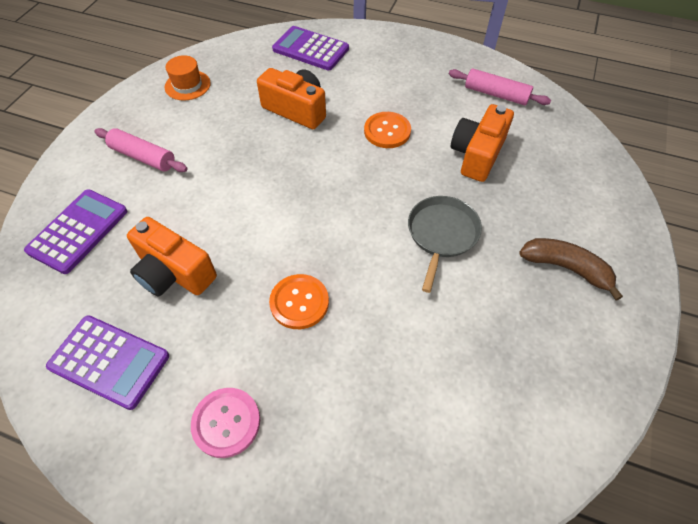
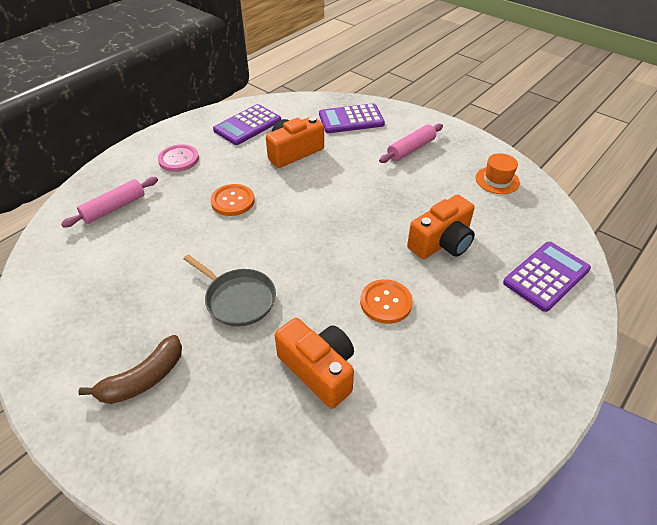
camera: 110 degrees right, 10 degrees down
purple calculator [24,189,127,274] -> purple calculator turned 120 degrees clockwise [319,103,385,133]
pink rolling pin [449,68,551,105] -> pink rolling pin moved to [61,177,158,228]

